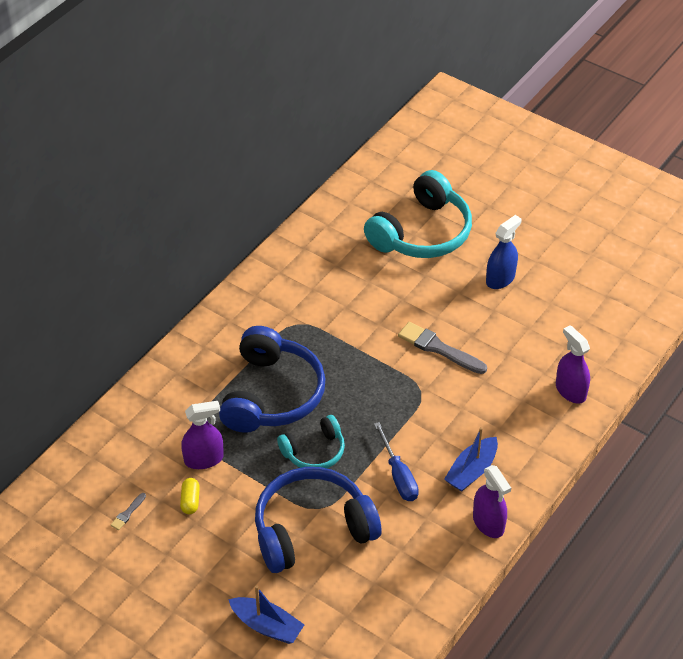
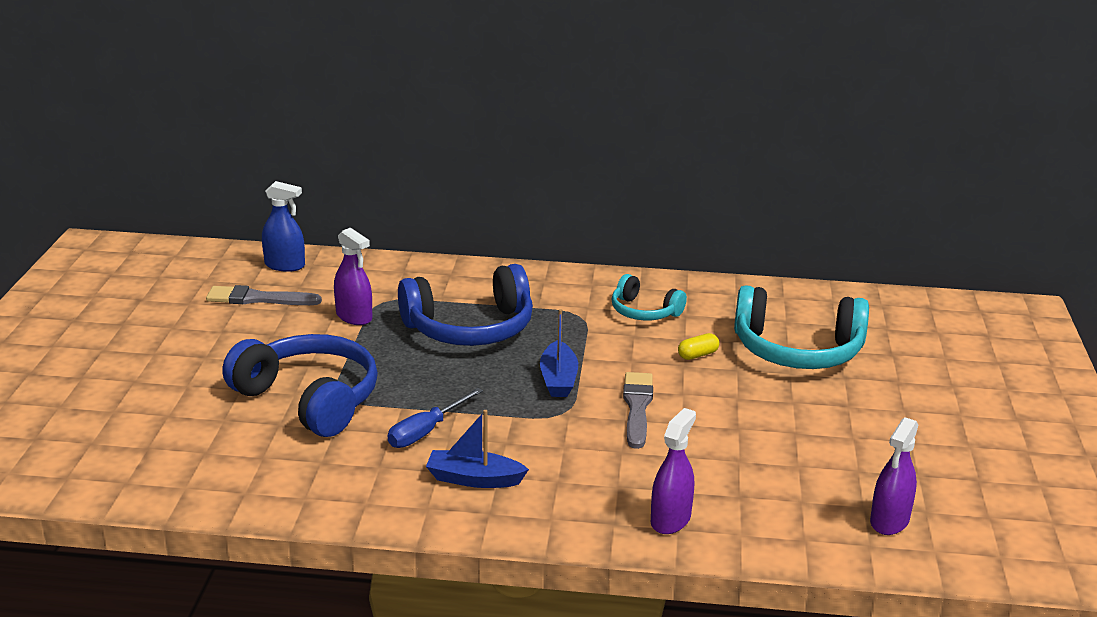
camera: 60 degrees right, 20 degrees down
grey brush [110,493,146,530] -> grey brush [206,285,322,305], size x2.15
yellow capsule [180,478,200,514] -> yellow capsule moved to [678,333,719,360]
blue boat [228,586,304,644] -> blue boat moved to [540,309,578,397]
turquoise headphones [277,415,345,469] -> turquoise headphones moved to [611,274,687,321]
purple spray bottle [473,465,511,538] -> purple spray bottle moved to [870,417,918,535]
blue spray bottle [486,215,521,289] -> blue spray bottle moved to [262,181,305,272]

